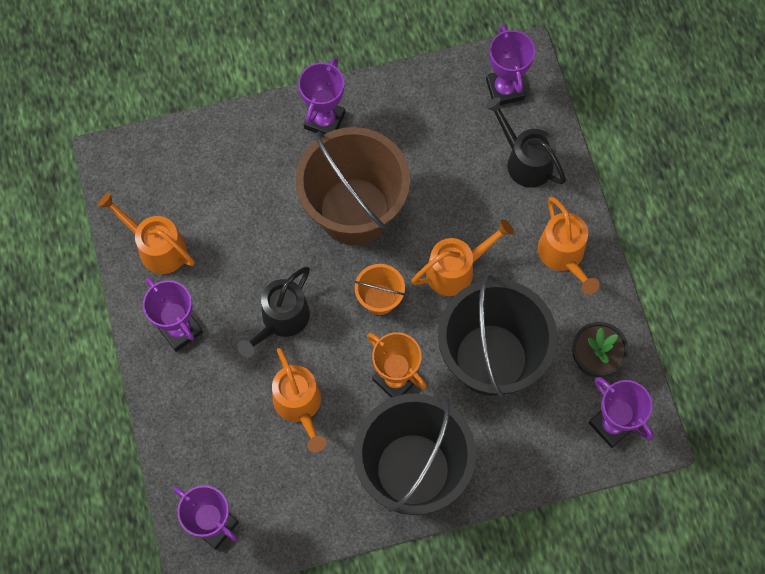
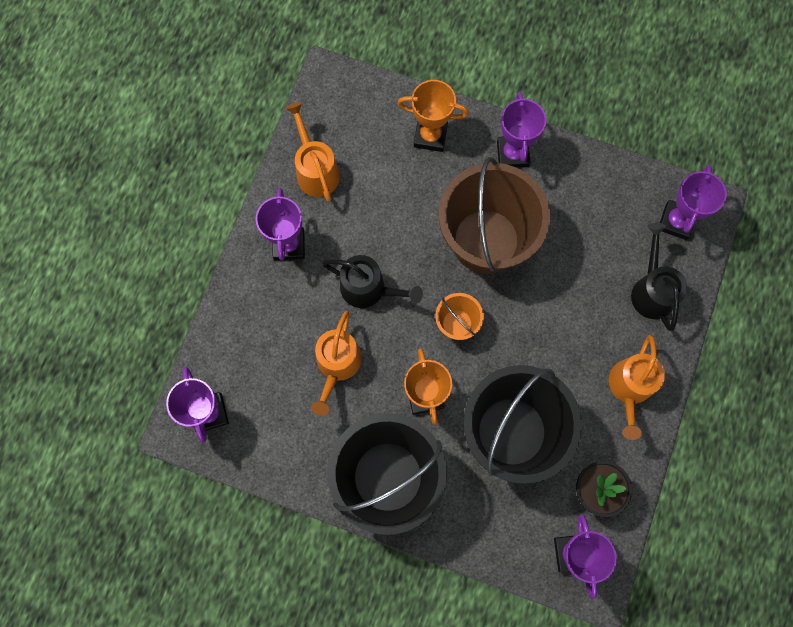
camera: 35 degrees right, 5 degrees up
black watering can [237,267,310,357] -> black watering can turned 135 degrees counterclockwise [322,255,423,308]
purple trophy [298,58,345,134] -> purple trophy turned 60 degrees counterclockwise [497,92,546,168]
orange watering can [411,219,514,296] -> none
none -> orange trophy [397,80,469,152]

